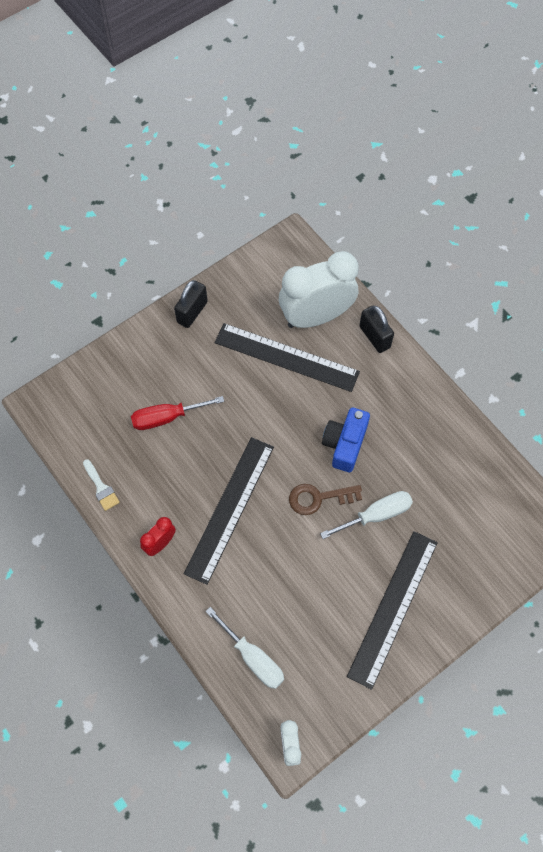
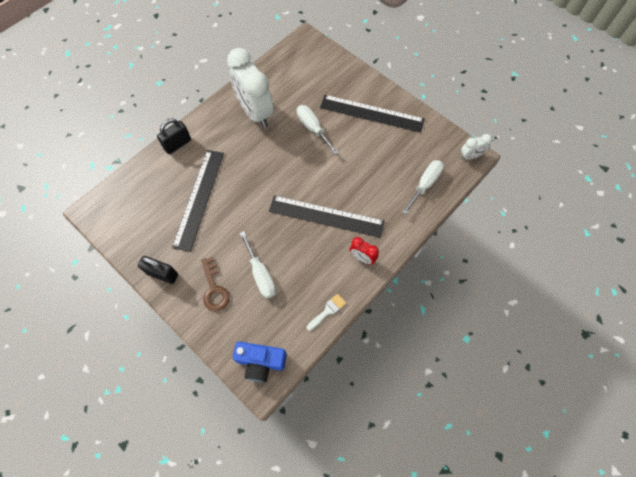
camera: 100 degrees left, 0 degrees up
red screwdriver [131,396,224,430] -> white screwdriver [240,231,276,298]
white clock [279,251,359,328] -> white clock moved to [227,48,274,128]
brown key [289,484,362,515] -> brown key moved to [201,257,230,311]
blue camera [322,408,370,472] -> blue camera moved to [233,342,287,382]

